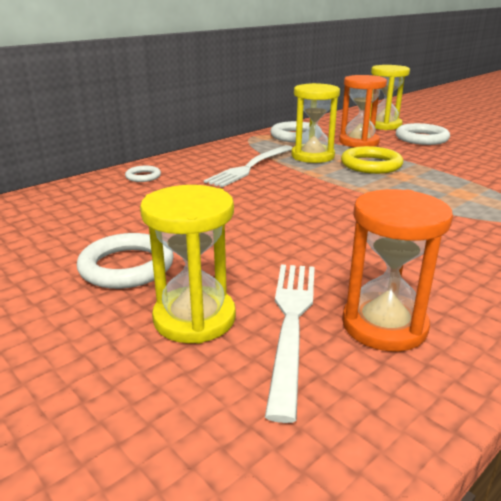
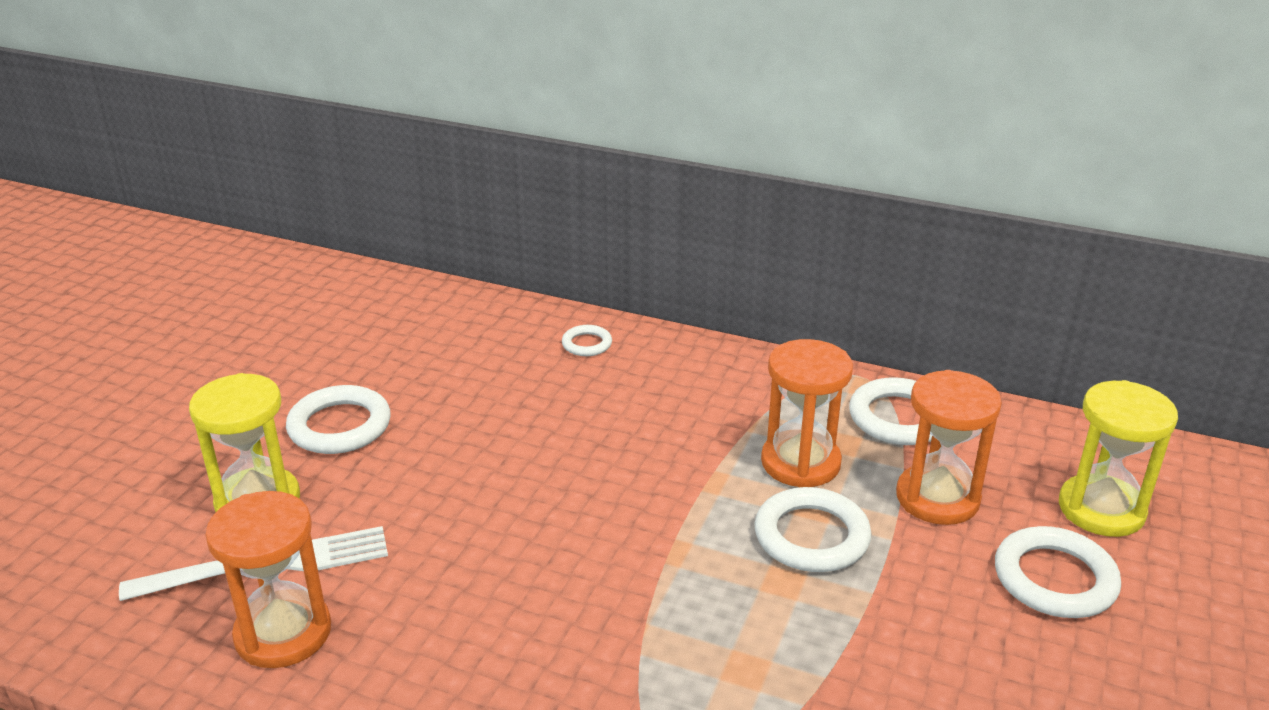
camera: 65 degrees right, 5 degrees up
white fork [204,145,293,187] -> none
yellow hourglass [291,83,340,163] -> orange hourglass [761,339,853,487]
yellow ring [341,146,403,174] -> white ring [754,487,871,572]

